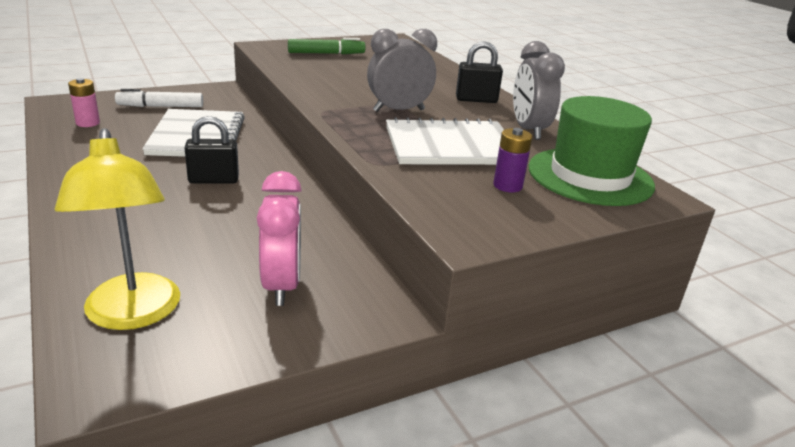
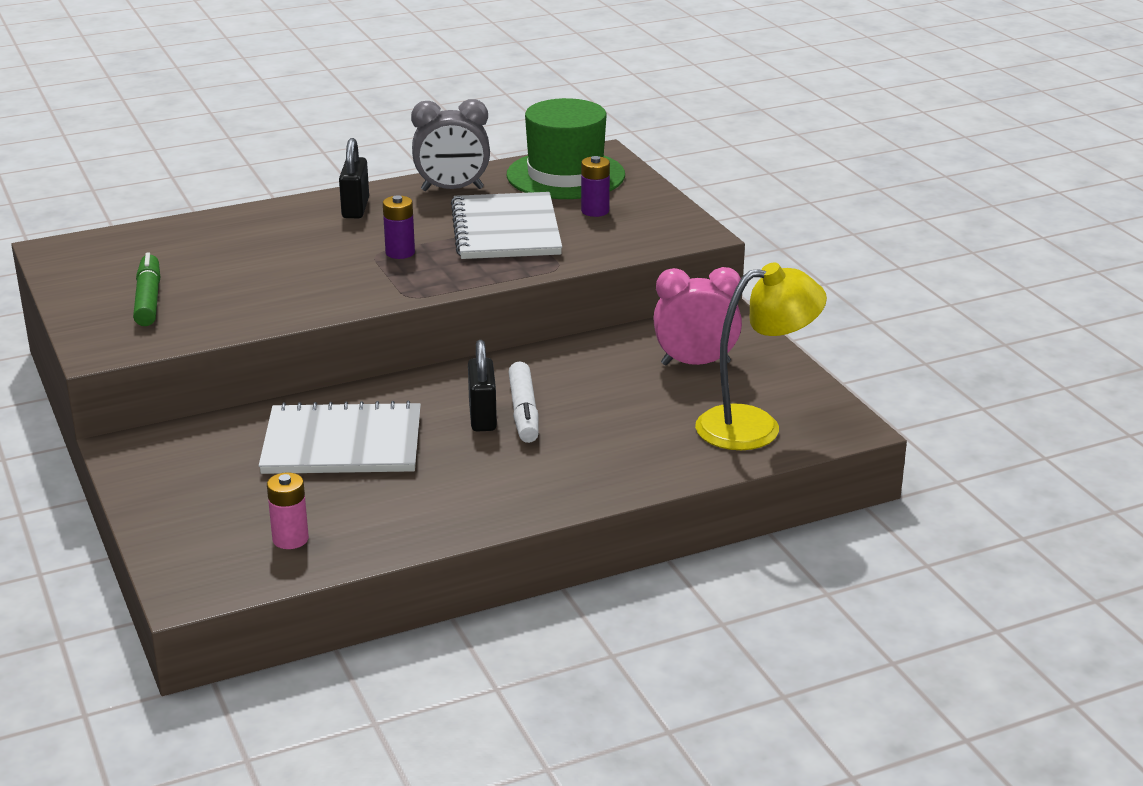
camera: 85 degrees left, 0 degrees up
white marker [115,89,203,107] -> white marker moved to [509,362,539,443]
grey clock [367,29,437,112] -> purple battery [383,195,415,259]

